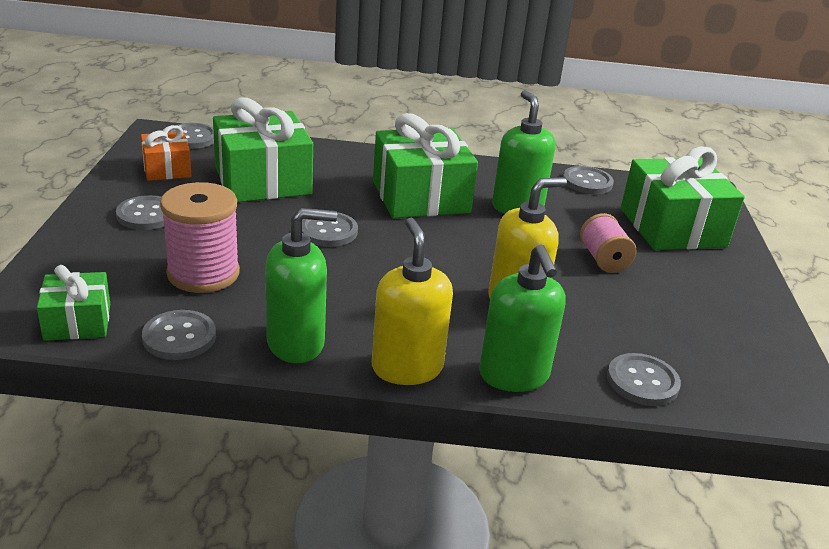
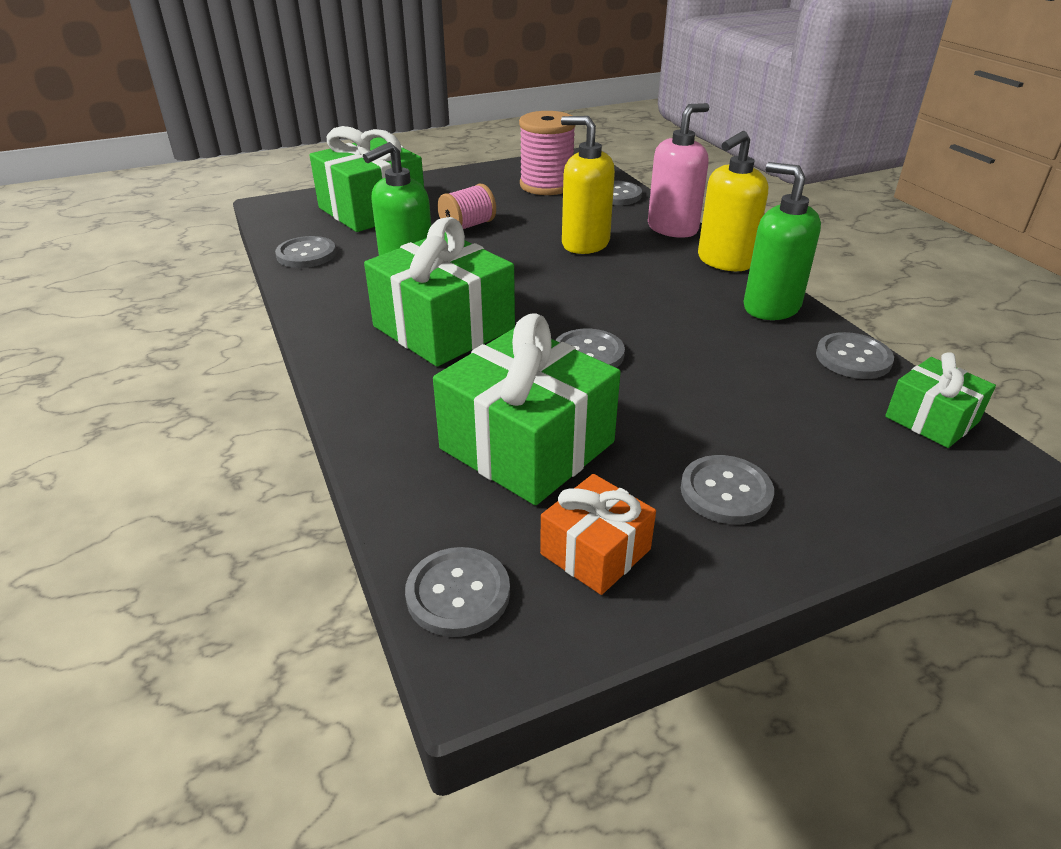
camera: 115 degrees left, 5 degrees up
pink spool [160,182,240,293] -> pink spool moved to [519,111,576,195]
green soap dispenser [479,245,566,392] -> pink soap dispenser [648,103,709,238]

